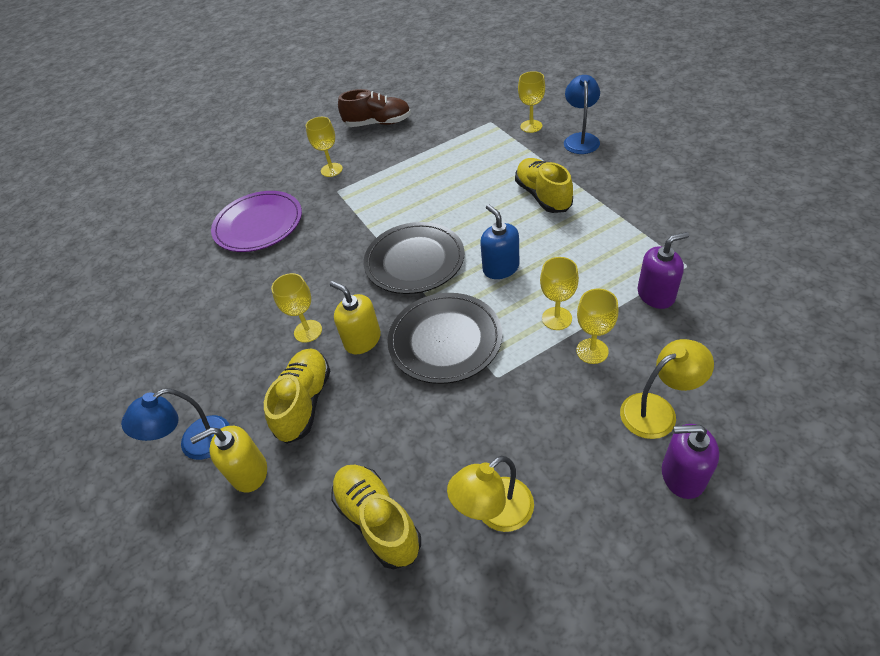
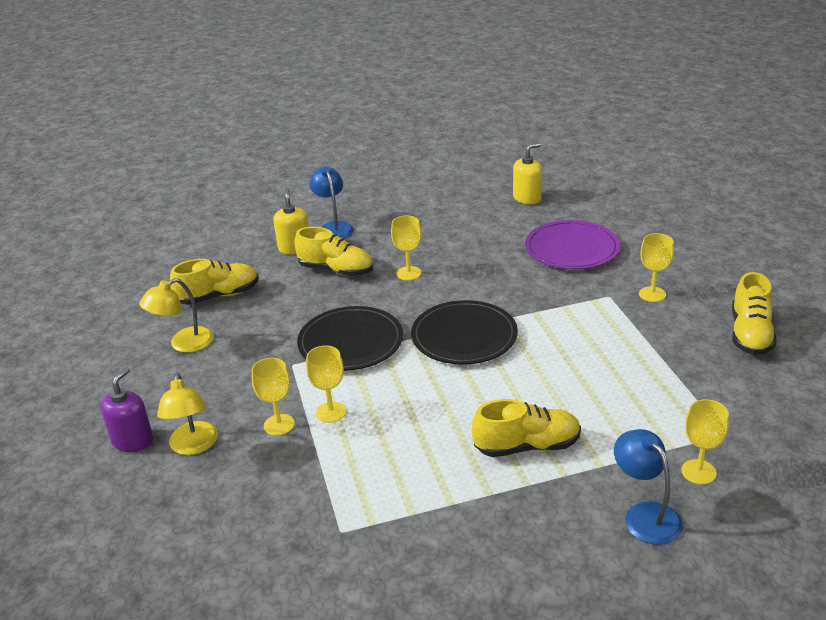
camera: 100 degrees right, 15 degrees down
yellow soap dispenser [330,281,381,355] -> yellow soap dispenser moved to [513,143,542,204]
brown shoe [338,89,411,127] -> yellow shoe [732,272,776,355]
yellow lamp [447,456,534,532] -> yellow lamp turned 105 degrees counterclockwise [139,278,214,353]
blue soap dispenser [480,204,519,279] -> none
blue lamp [564,75,600,154] -> blue lamp turned 135 degrees counterclockwise [614,429,683,545]
purple soap dispenser [637,232,689,309] -> none

